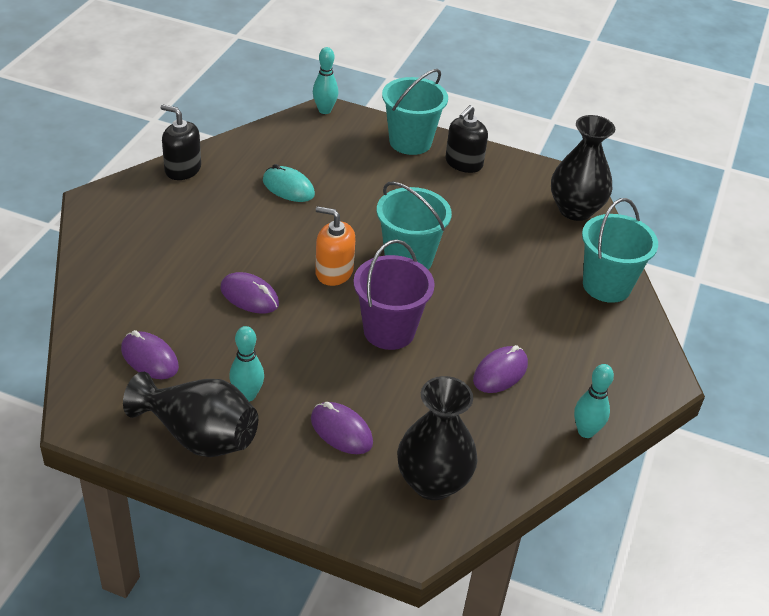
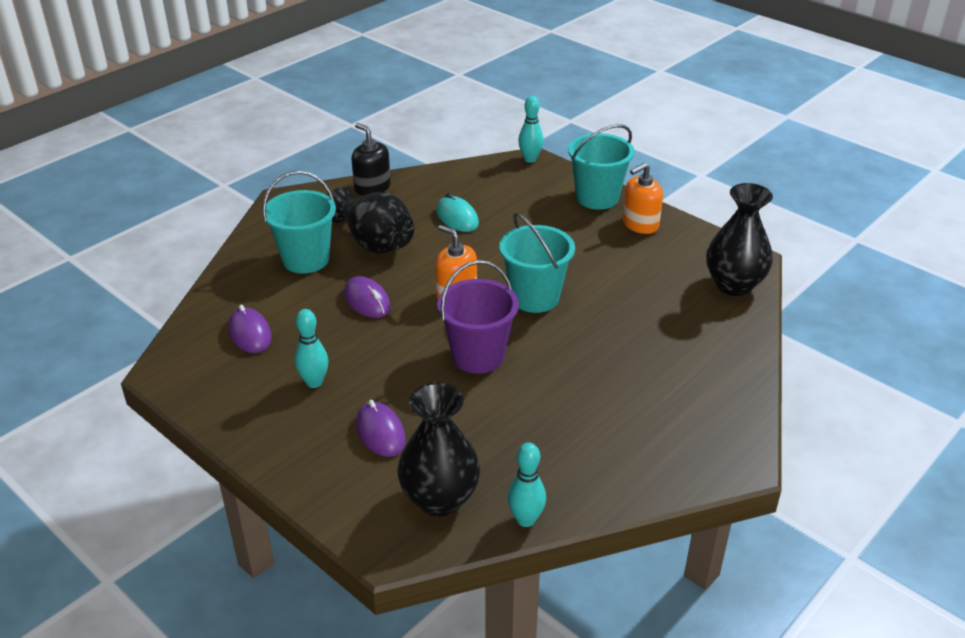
camera: 25 degrees right, 5 degrees down
black vase [123,372,258,457] -> black vase moved to [328,187,414,254]
black soap dispenser [445,105,488,173] -> orange soap dispenser [623,163,663,234]
purple mouse [473,345,528,393] -> none
turquoise bowling pin [574,364,614,438] -> turquoise bowling pin moved to [507,442,546,527]
turquoise bucket [582,198,658,303] -> turquoise bucket moved to [262,171,336,274]

